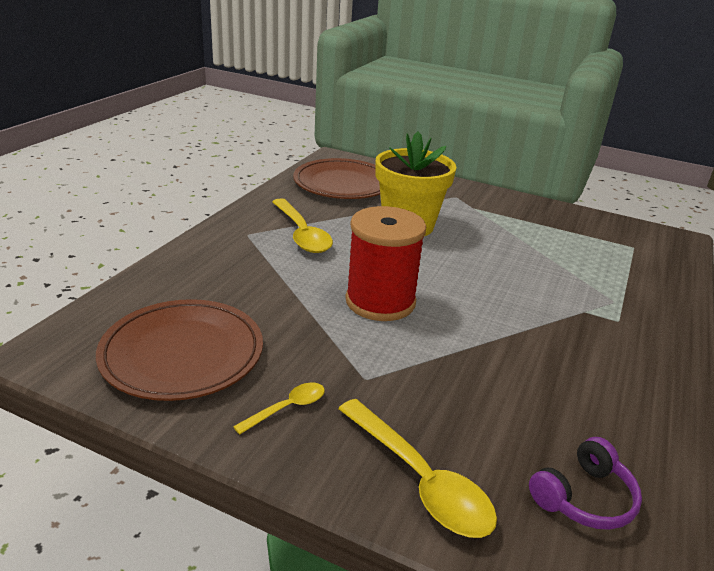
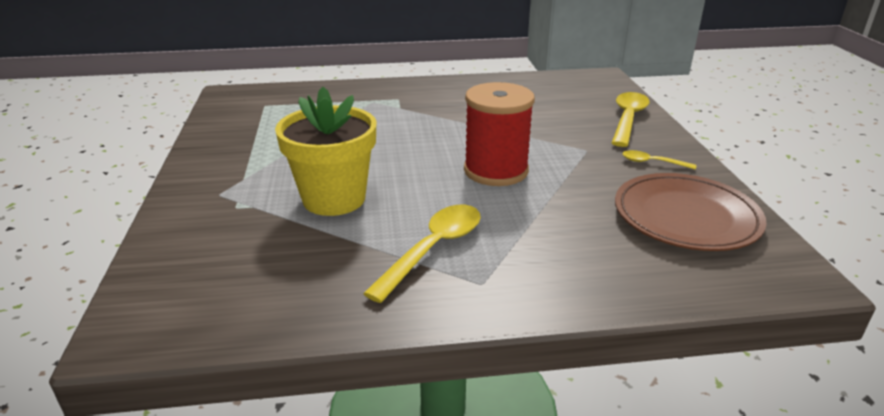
camera: 120 degrees left, 0 degrees up
brown plate [293,158,380,199] -> none
purple headphones [529,437,642,530] -> none

